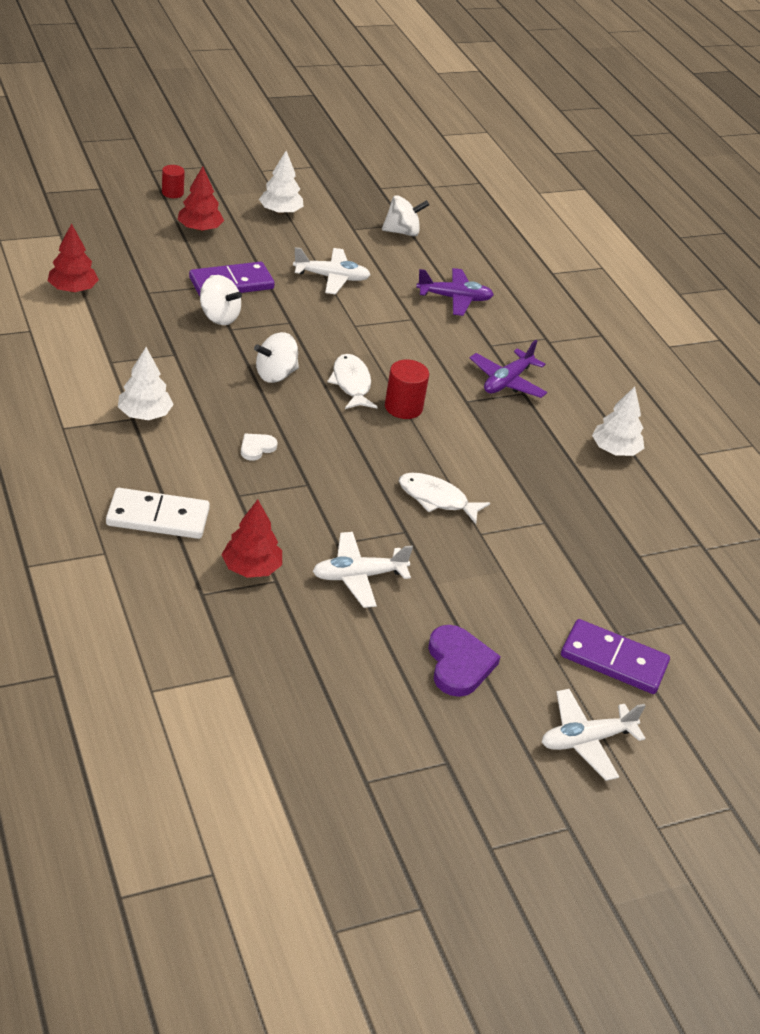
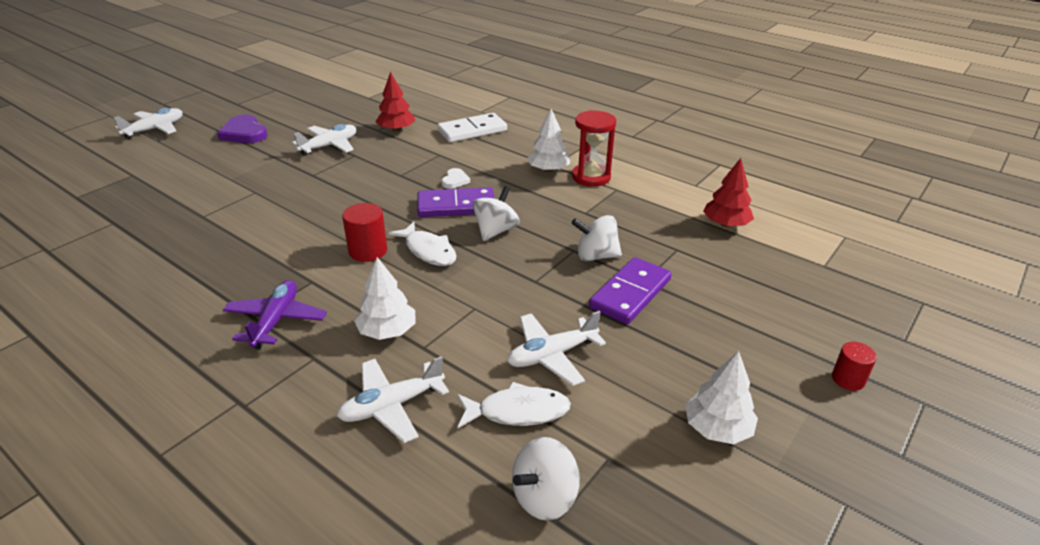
camera: 155 degrees right, 5 degrees down
red tree [177,166,224,232] -> none
white fish [399,472,490,524] -> white fish moved to [457,382,571,429]
purple plane [416,268,494,316] -> white plane [337,356,449,443]
purple domino [561,619,670,694] -> purple domino moved to [417,187,494,217]
white tree [592,386,644,456] -> white tree moved to [354,257,415,340]
none -> red hourglass [572,110,616,187]

